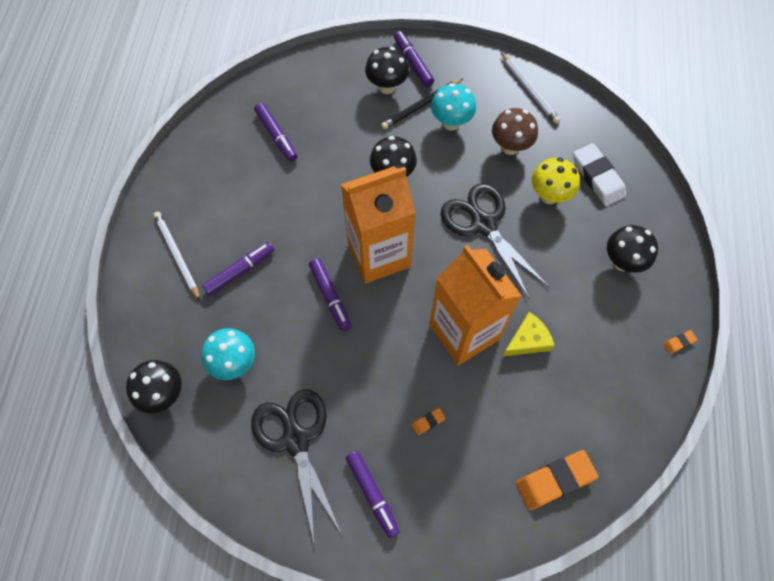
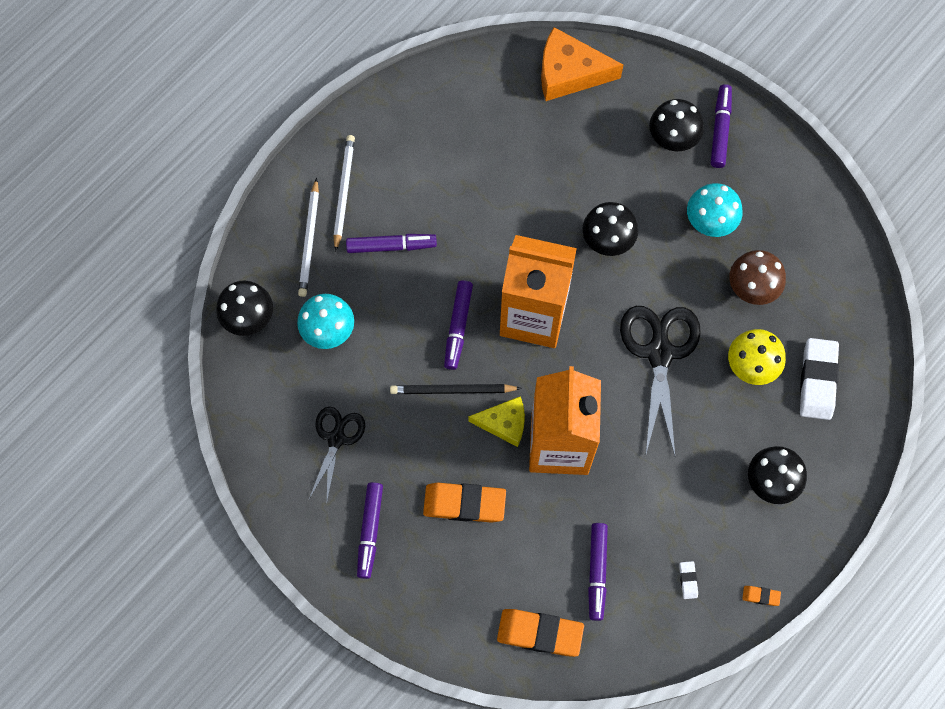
camera: 35 degrees right, 5 degrees up
black scissors [251,389,342,546] -> black scissors [309,407,365,501], size x0.61
purple marker [254,103,298,162] -> purple marker moved to [588,523,608,621]
black pencil [381,79,463,129] -> black pencil moved to [390,384,522,394]
orange eraser [412,408,446,435] -> orange eraser [423,482,506,523], size x2.27
white pencil [501,52,560,124] -> white pencil moved to [298,178,319,297]
yellow cheese [502,312,555,357] -> yellow cheese moved to [468,396,525,447]
none -> orange cheese [541,27,623,101]
none -> white eraser [679,561,698,599]

